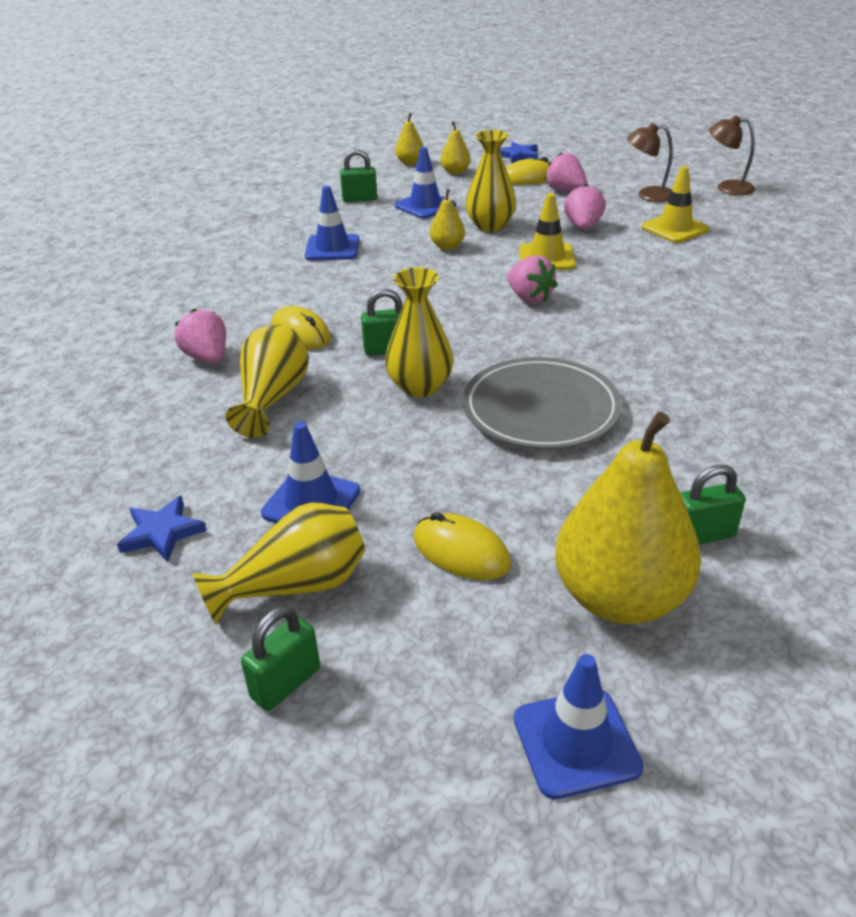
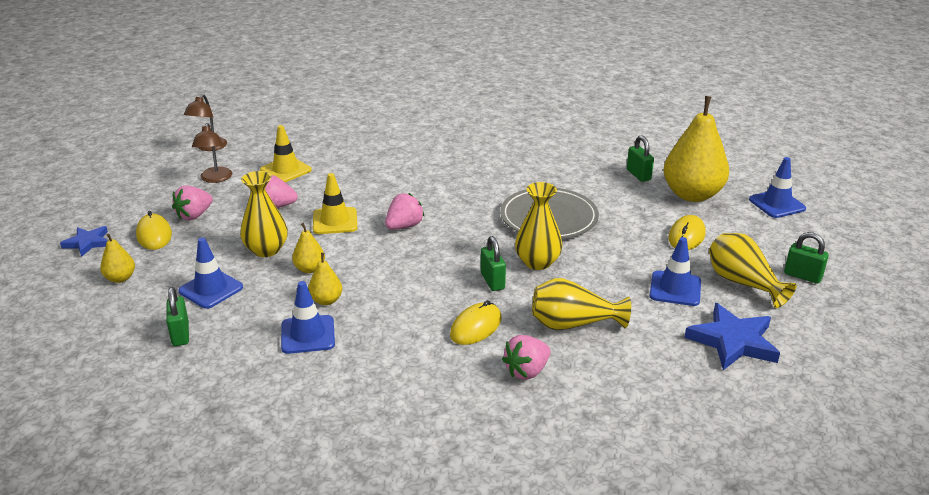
camera: 100 degrees left, 5 degrees down
blue star [117,496,207,562] -> blue star [684,303,780,370], size x1.66
yellow pear [395,113,424,165] -> yellow pear moved to [308,253,342,305]

